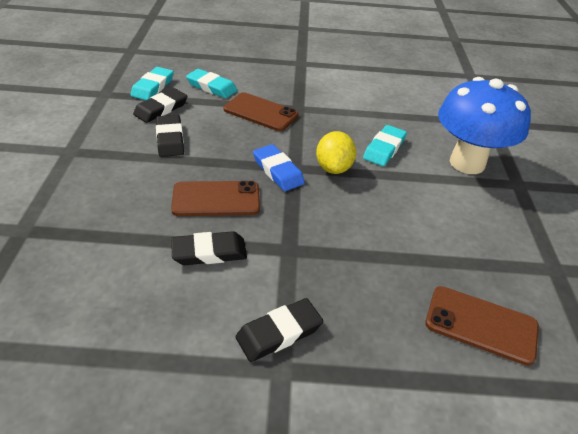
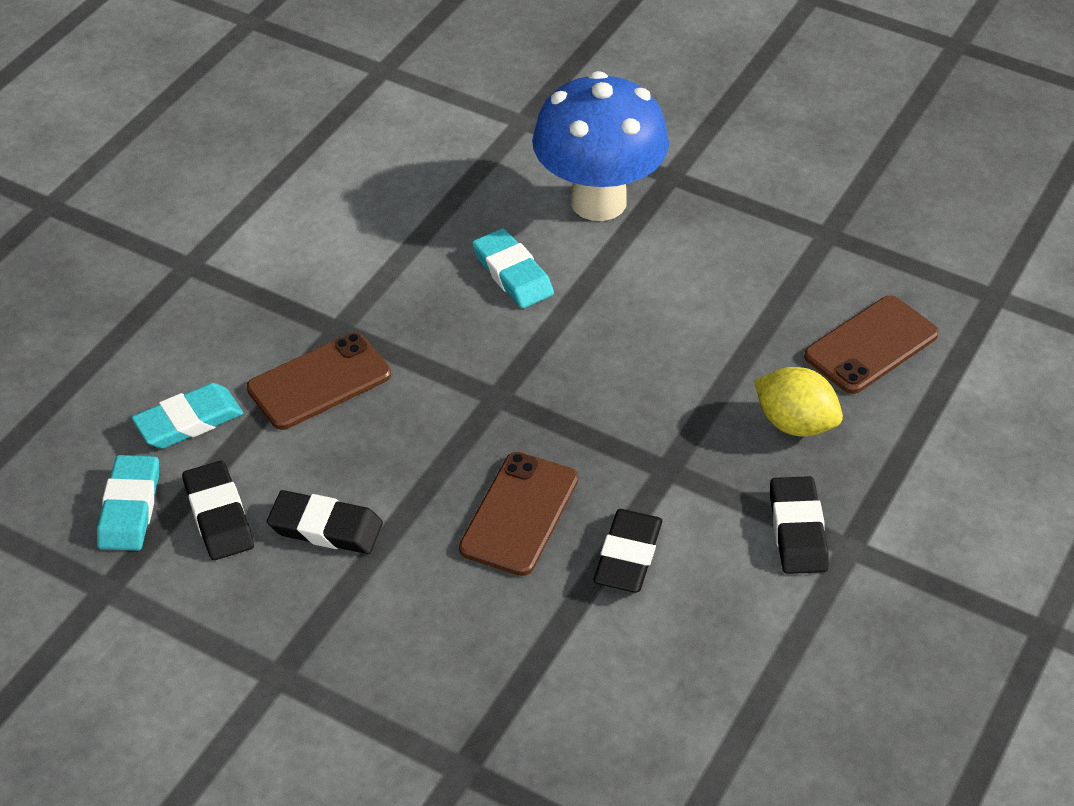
camera: 60 degrees left, 5 degrees up
turquoise eraser [130,67,174,100] -> turquoise eraser turned 45 degrees clockwise [97,455,159,551]
blue eraser [253,144,305,191] -> none
yellow lemon [316,131,356,174] -> yellow lemon moved to [754,367,843,437]

